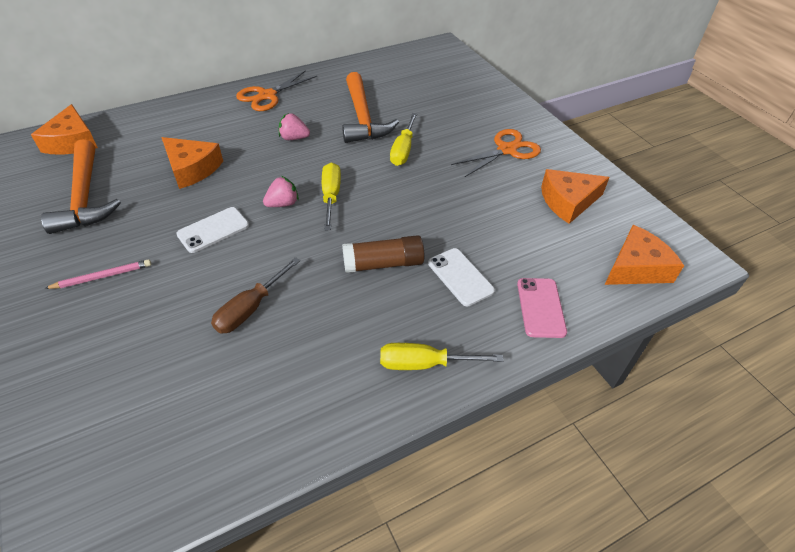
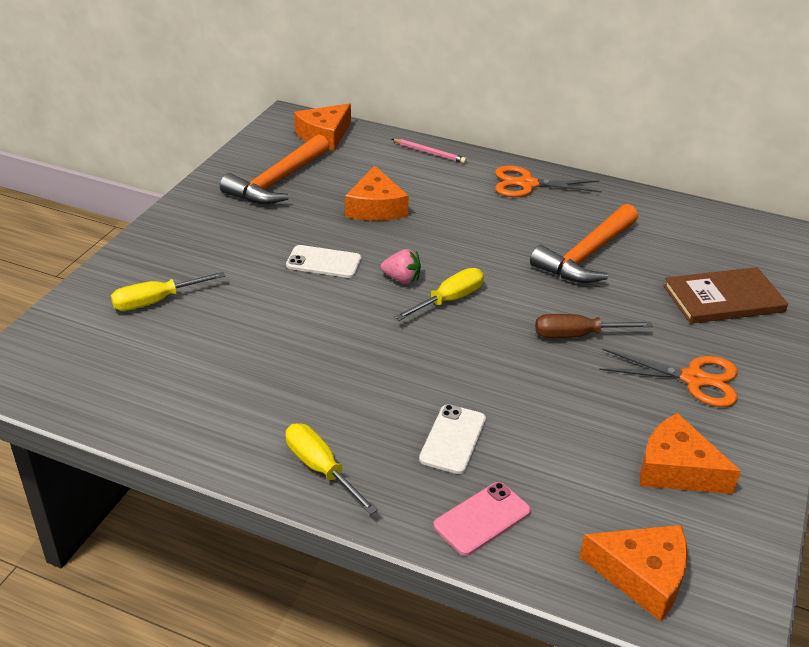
camera: 50 degrees right, 10 degrees down
pink pencil [44,259,151,289] -> pink pencil moved to [392,139,467,163]
brown screwdriver [211,257,300,334] -> brown screwdriver moved to [535,314,653,338]
pink strawberry [279,113,310,140] -> none
brown glue stick [342,235,424,273] -> none
yellow screwdriver [390,113,417,166] -> yellow screwdriver moved to [111,272,225,311]
none -> brown book [663,267,788,324]

